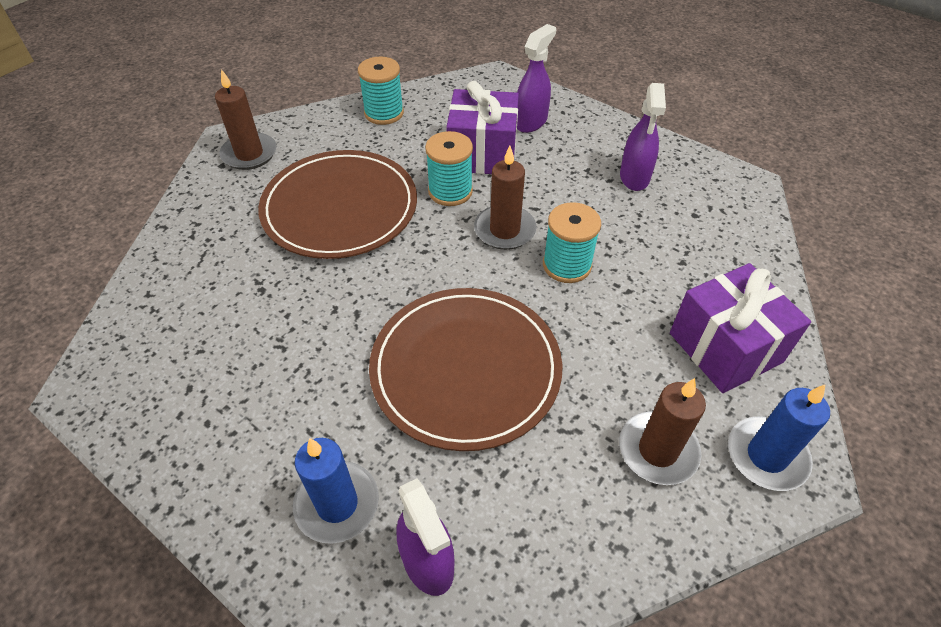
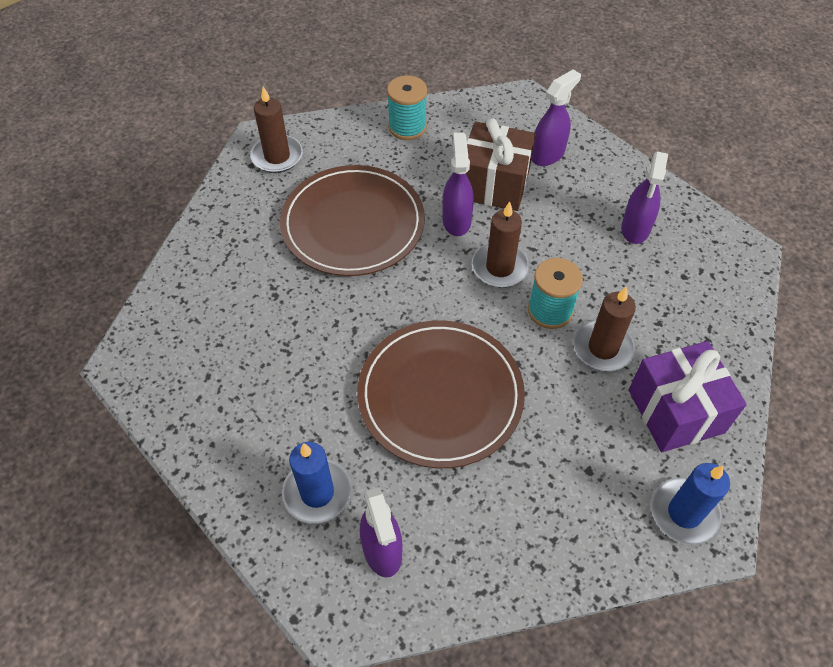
camera: 10 degrees right, 5 degrees up
turquoise spool [425,131,473,206] -> purple spray bottle [442,133,474,236]
purple gift [446,81,519,174] -> brown gift [466,118,536,211]
brown candle [619,378,706,485] -> brown candle moved to [573,287,636,371]

